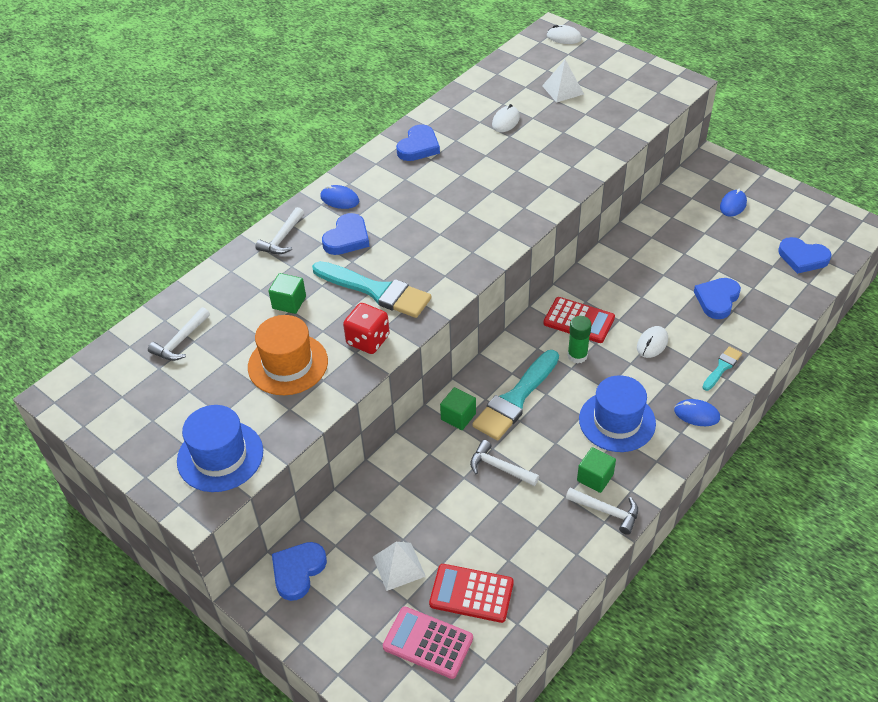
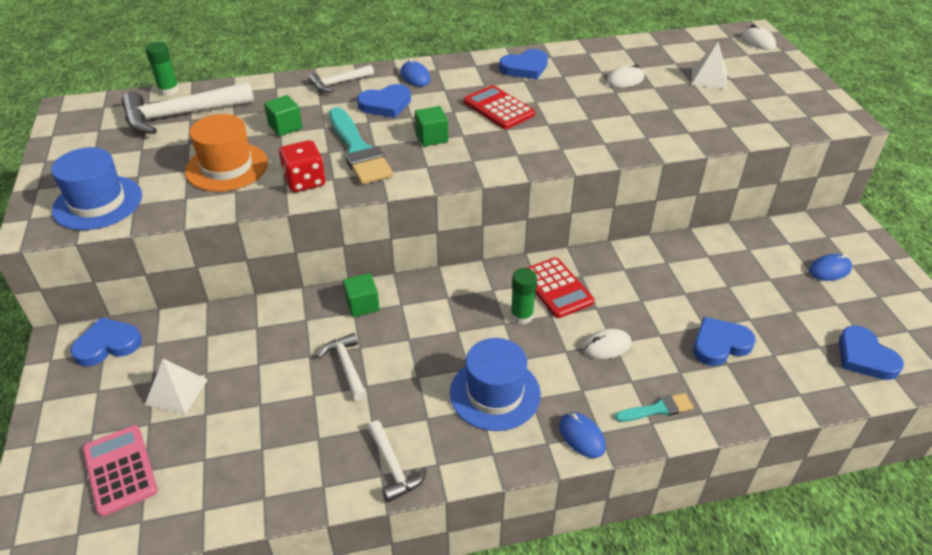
camera: 35 degrees right, 5 degrees down
white hammer [148,307,210,361] -> white hammer [121,82,254,134], size x1.87
red calculator [429,564,514,623] -> red calculator moved to [464,85,535,129]
turquoise brush [472,350,559,440] -> none
green cube [577,447,616,493] -> green cube moved to [415,106,448,147]
none -> green glue stick [145,42,179,96]

